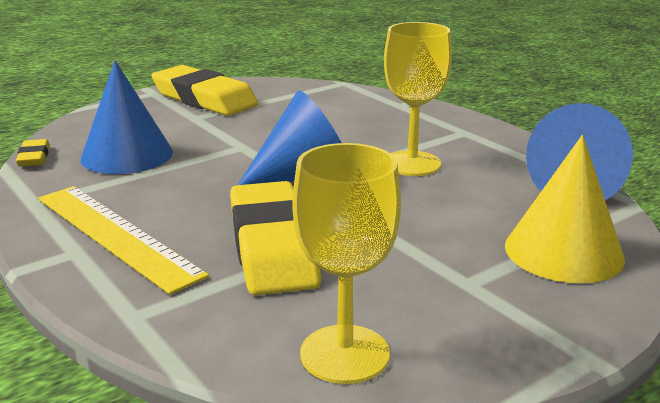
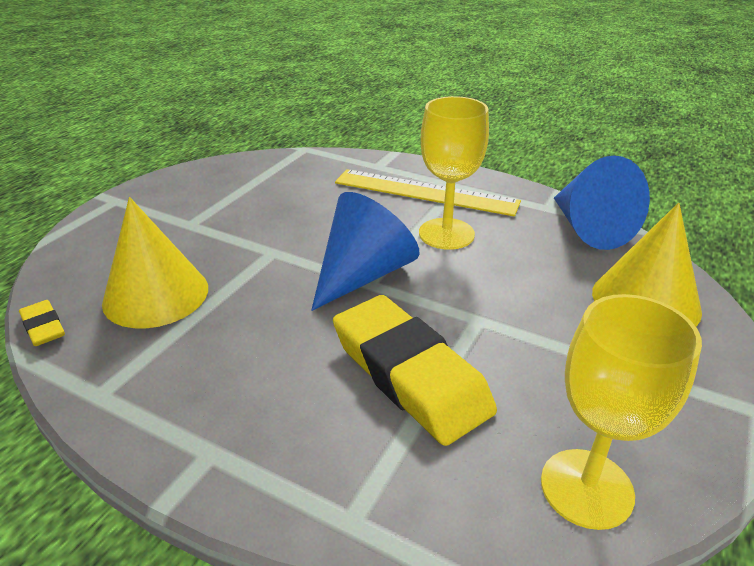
camera: 25 degrees left, 10 degrees up
yellow ruler [38,186,209,295] -> yellow ruler moved to [335,169,521,217]
blue cone [80,60,173,174] -> yellow cone [102,197,208,328]
yellow eraser [151,65,258,116] -> none

